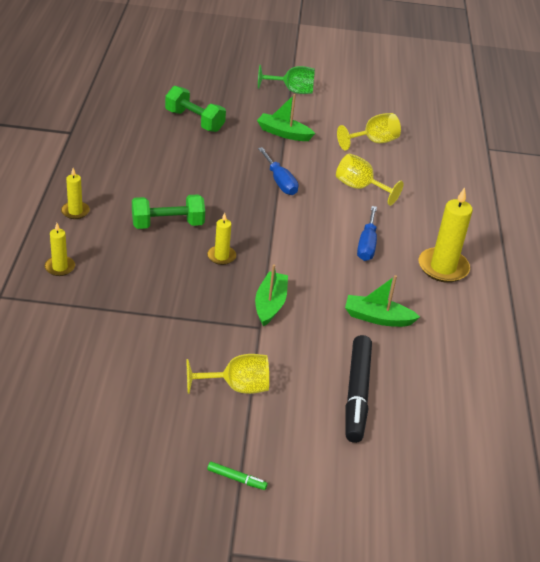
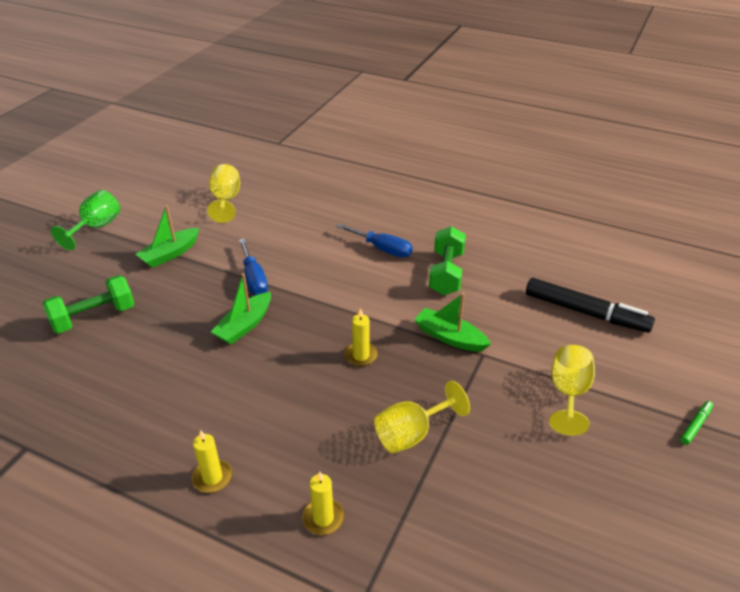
camera: 65 degrees left, 0 degrees up
green dumbbell [132,194,205,229] -> green dumbbell moved to [429,226,466,295]
blue screwdriver [258,147,299,195] -> blue screwdriver turned 75 degrees clockwise [239,238,268,295]
yellow goblet [336,154,404,206] -> yellow goblet moved to [374,381,470,453]
green boat [345,275,420,327] -> green boat moved to [211,273,271,344]
yellow candle [419,187,473,283] -> none

